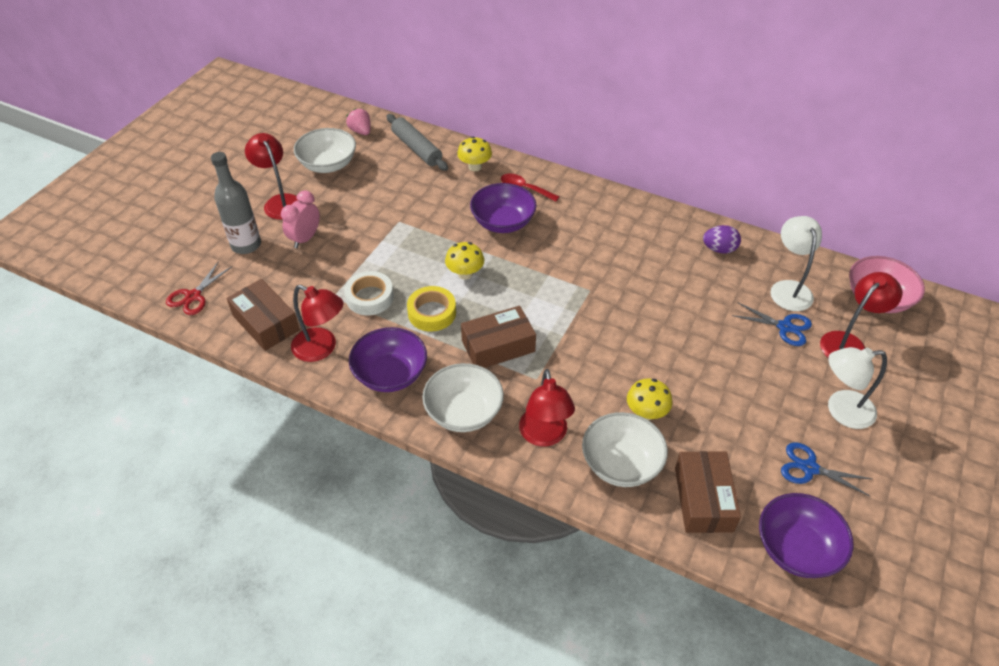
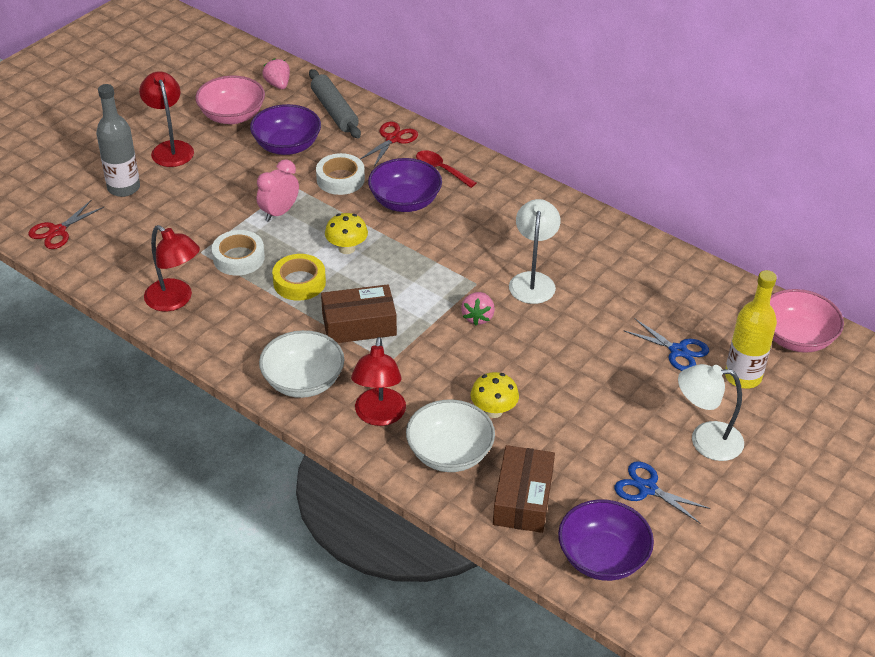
camera: 10 degrees right, 5 degrees down
brown box [226,279,300,351] -> none
pink clock [281,190,320,248] -> pink clock moved to [257,159,299,222]
white bowl [294,128,356,173] -> pink bowl [195,75,265,124]
purple bowl [349,327,427,392] -> purple bowl moved to [250,104,321,155]
yellow mushroom [457,137,492,171] -> red scissors [360,122,418,167]
purple egg [703,225,741,254] -> none
white lamp [770,216,822,311] -> white lamp moved to [509,199,561,304]
red lamp [820,272,902,358] -> yellow bottle [725,270,777,389]
none -> white tape [316,153,365,195]
none -> pink strawberry [461,292,495,326]

